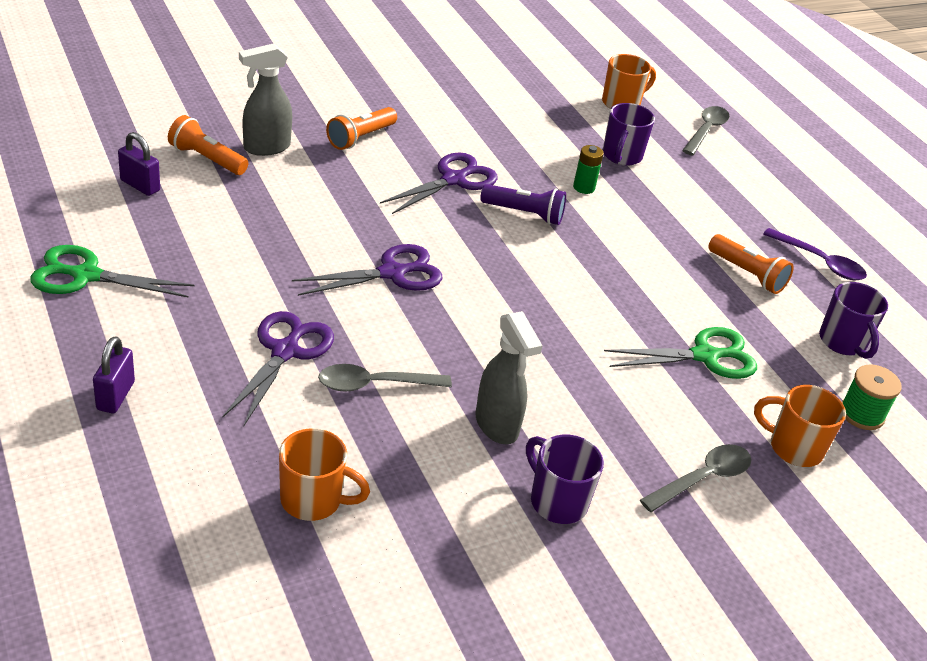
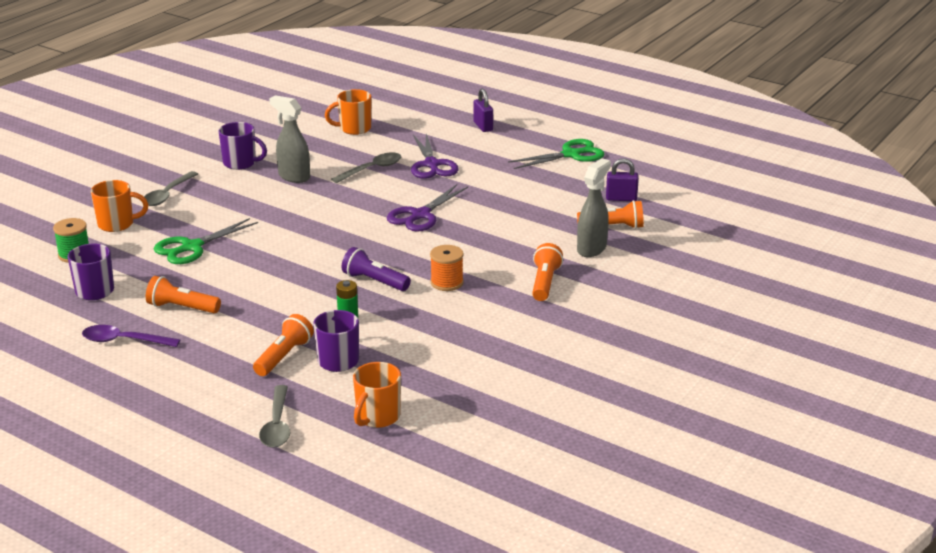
camera: 155 degrees right, 10 degrees down
purple scissors [380,152,497,214] -> orange spool [430,245,464,291]
purple flashlight [480,184,566,225] -> purple flashlight turned 45 degrees clockwise [342,247,411,291]
none -> orange flashlight [253,314,314,376]

